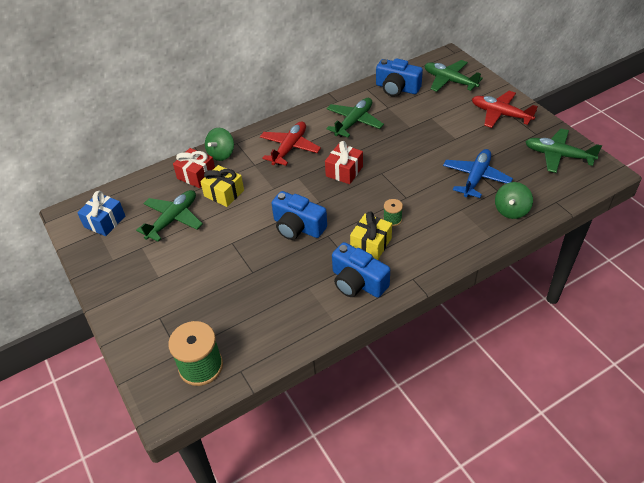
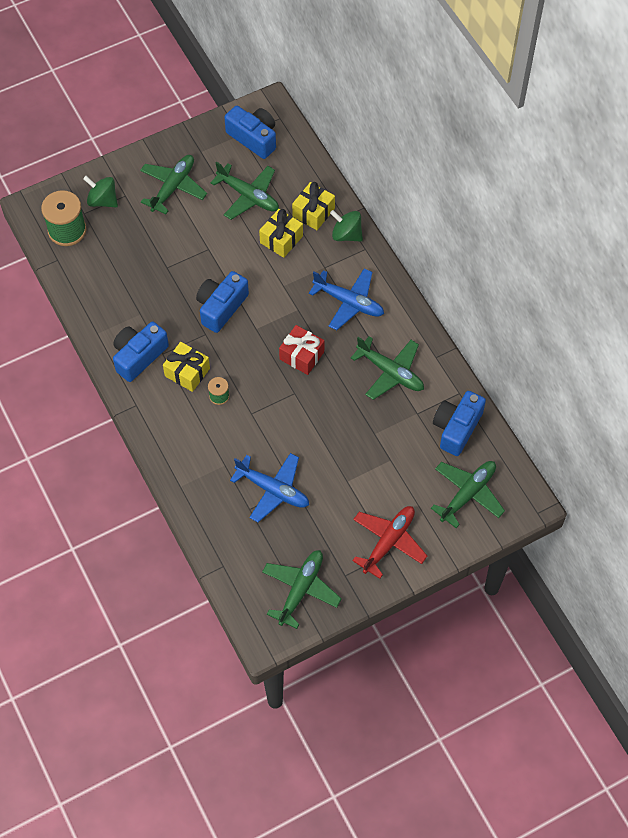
camera: 90 degrees right, 15 degrees up
blue gift [77,191,125,236] -> blue camera [224,106,276,159]
red gift [173,148,215,188] -> yellow gift [292,182,335,230]
red plane [260,121,321,166] -> blue plane [309,268,384,330]
green spinning top [495,182,533,219] -> green spinning top moved to [83,176,118,207]
none -> green plane [140,155,207,214]

